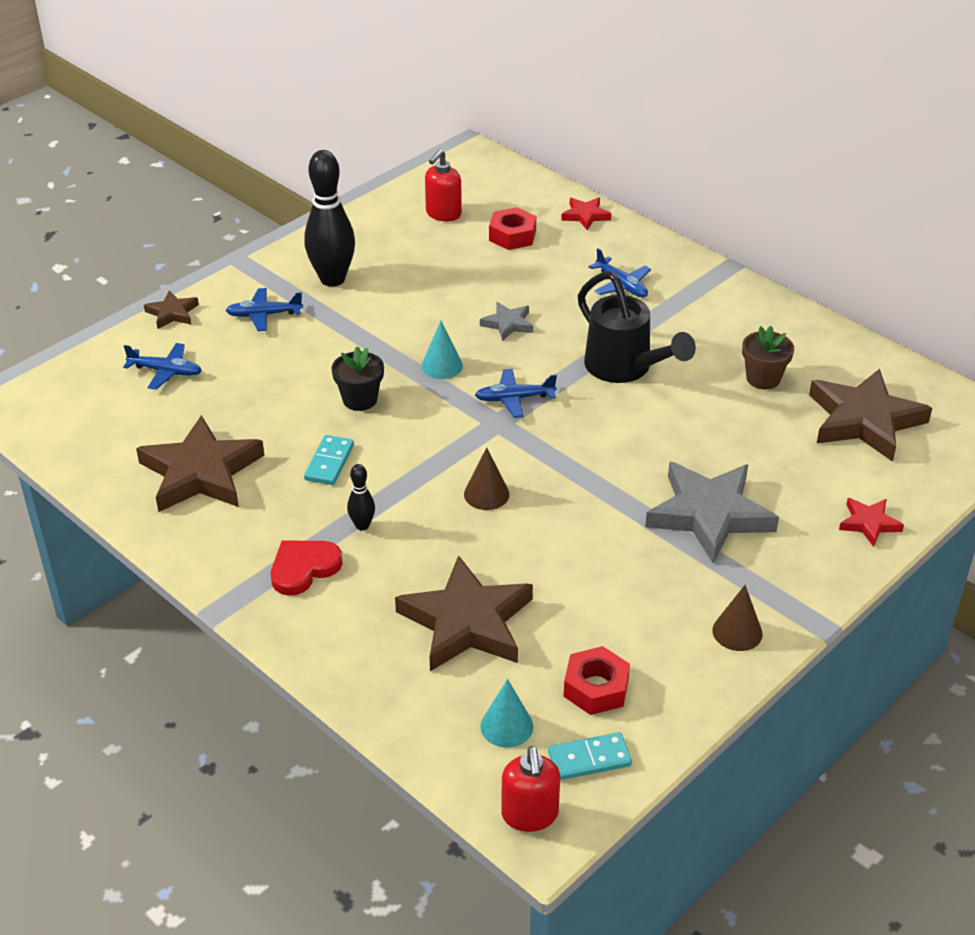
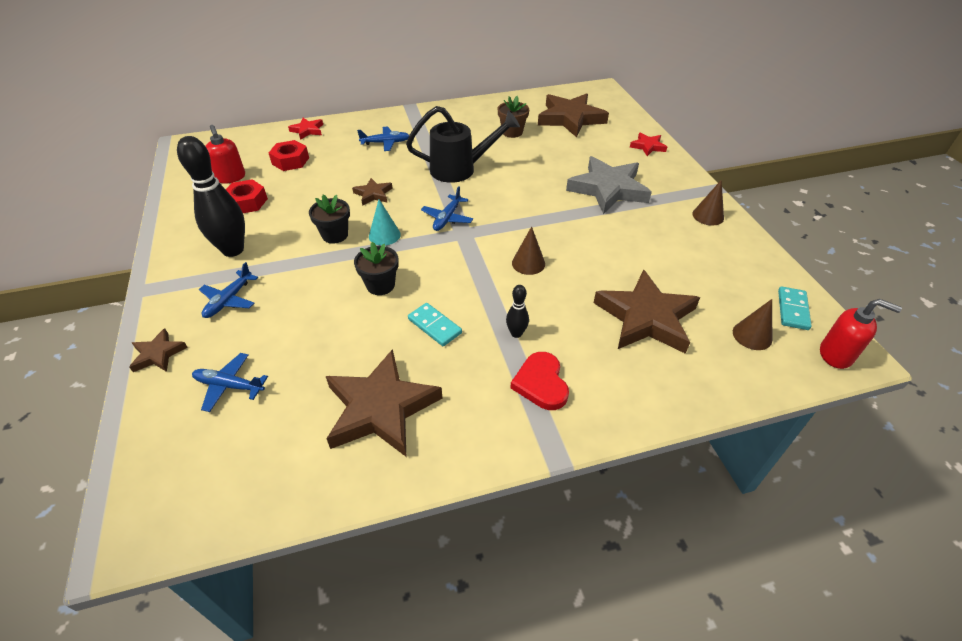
camera: 60 degrees left, 5 degrees up
blue plane [123,343,202,390] -> blue plane turned 120 degrees counterclockwise [192,353,268,412]
grey star [480,302,533,341] -> brown star [352,178,393,206]
turquoise cone [481,679,533,748] -> brown cone [733,299,772,350]
red nut [564,646,630,715] -> red nut moved to [226,179,268,213]
none -> black flower pot [309,194,350,244]

